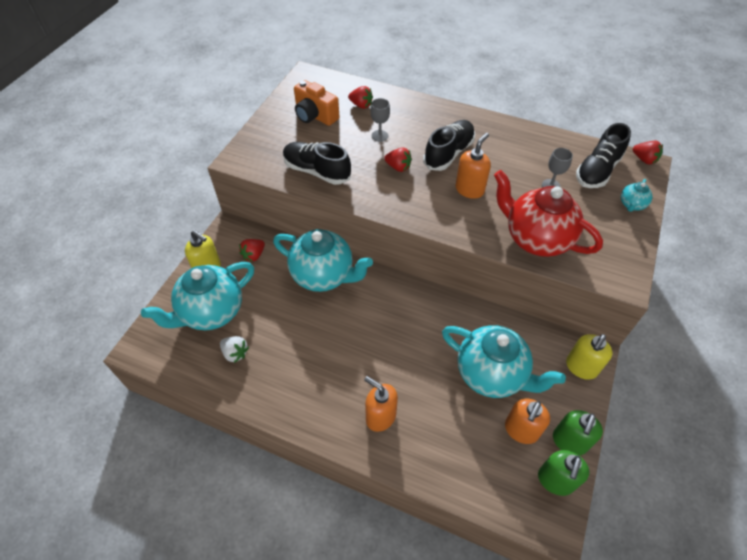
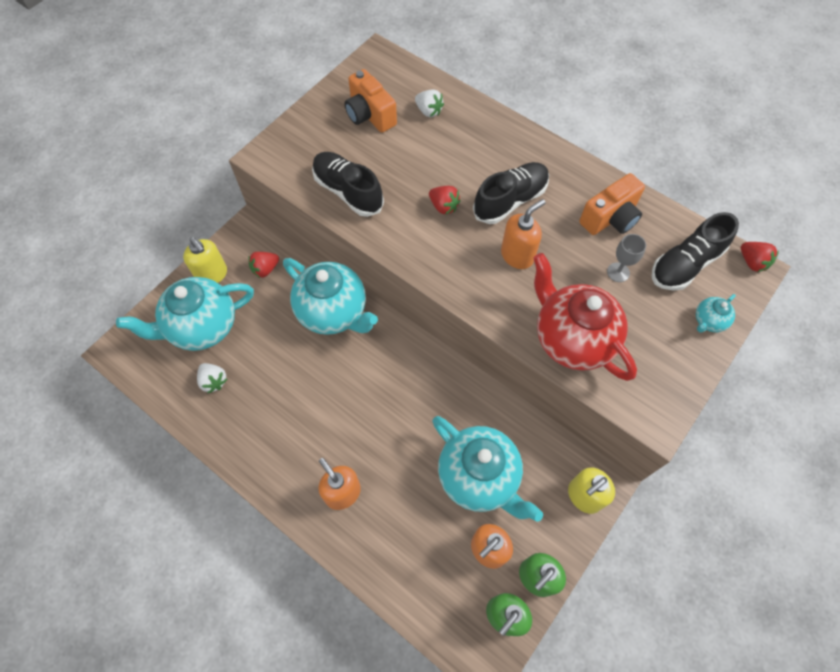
camera: 15 degrees right, 10 degrees up
red strawberry [348,86,373,109] -> white strawberry [415,89,444,117]
grey goblet [370,98,390,142] -> none
none -> orange camera [579,173,645,235]

